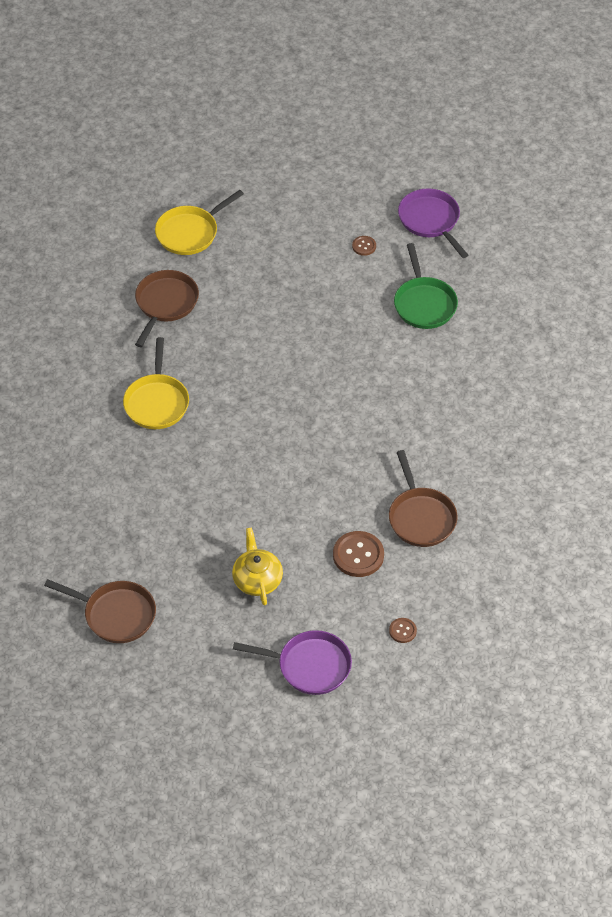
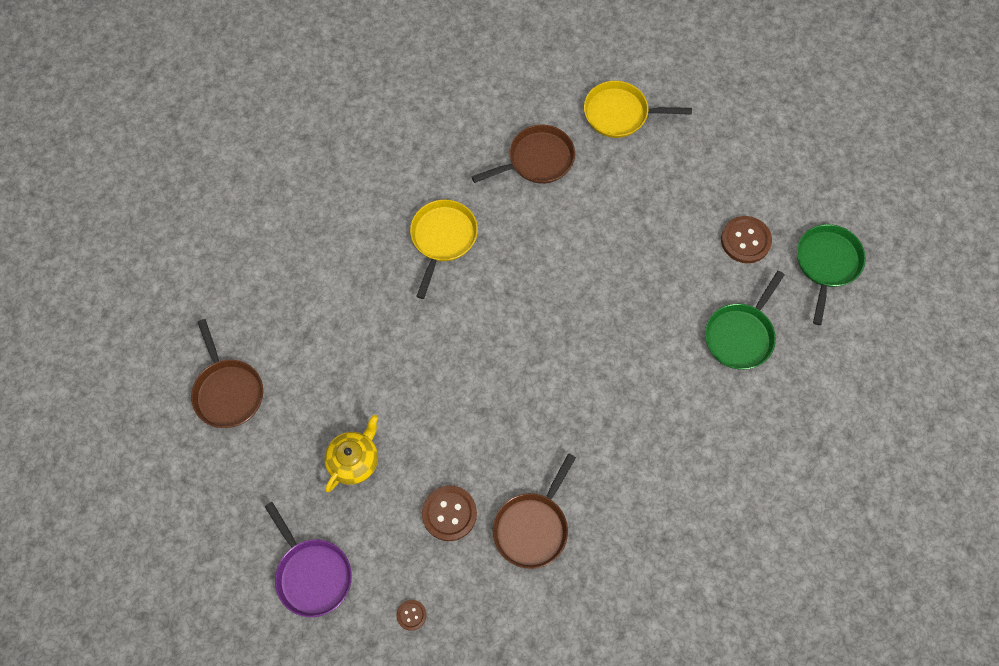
camera: 45 degrees right, 15 degrees up
yellow pan [123,337,189,429] -> yellow pan turned 150 degrees clockwise [410,200,478,299]
brown button [352,236,376,256] -> brown button [721,216,772,263], size x1.90
purple pan [398,189,468,258] -> green pan [797,224,866,325]

